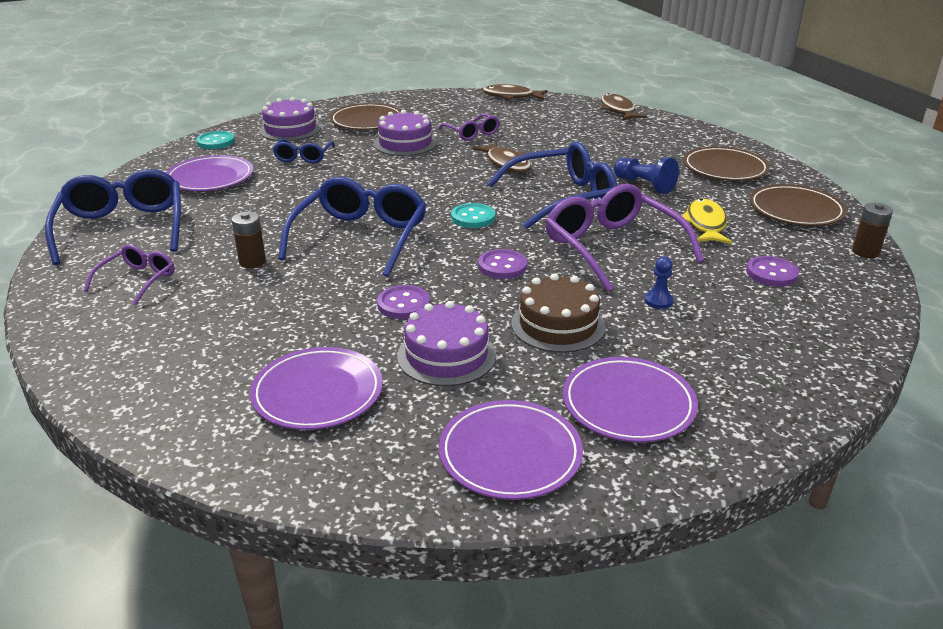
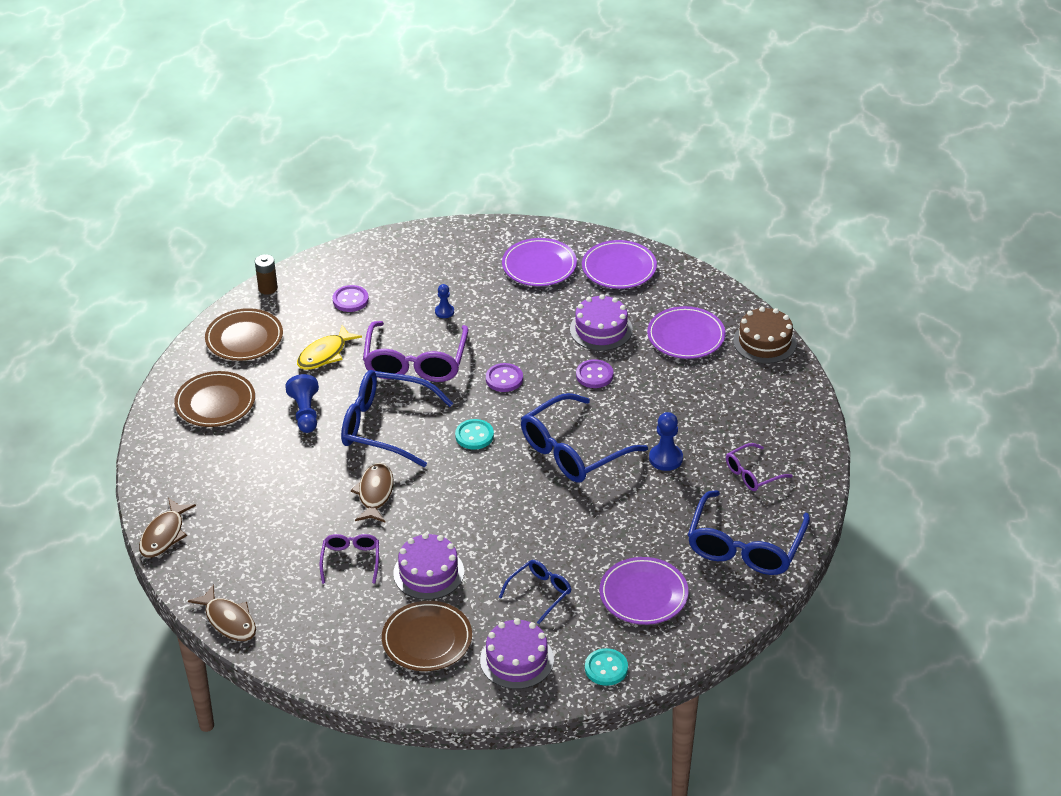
camera: 145 degrees left, 10 degrees up
brown battery [232,212,266,268] -> blue pawn [649,412,683,471]
brown cake [511,273,606,353] -> brown cake moved to [733,307,797,363]

